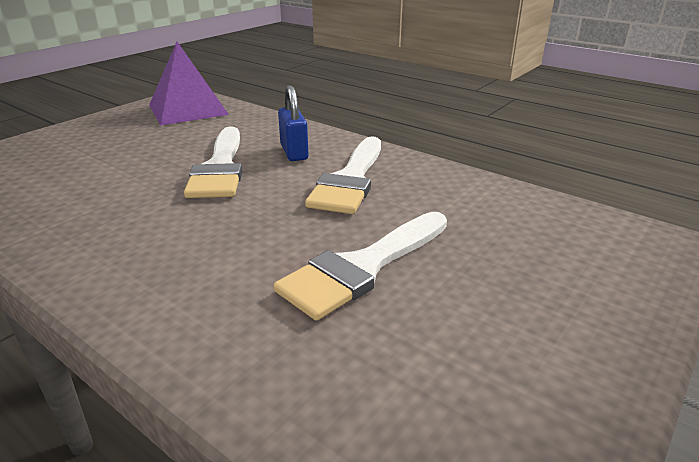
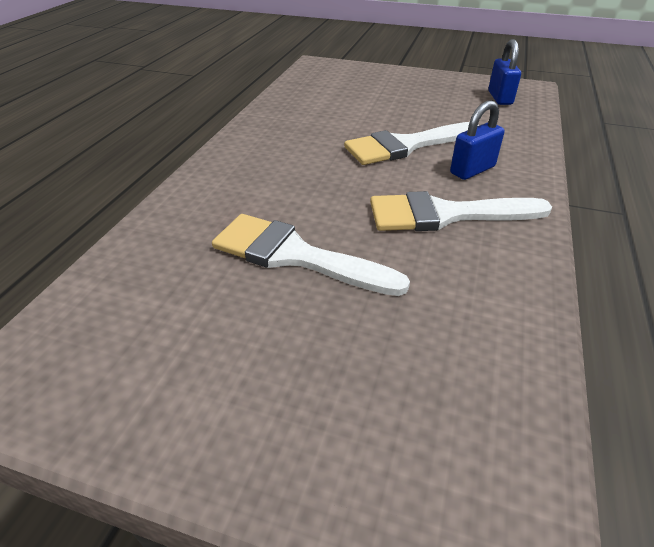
camera: 70 degrees right, 10 degrees up
purple pyramid [149,42,229,125] -> blue padlock [488,39,521,105]

